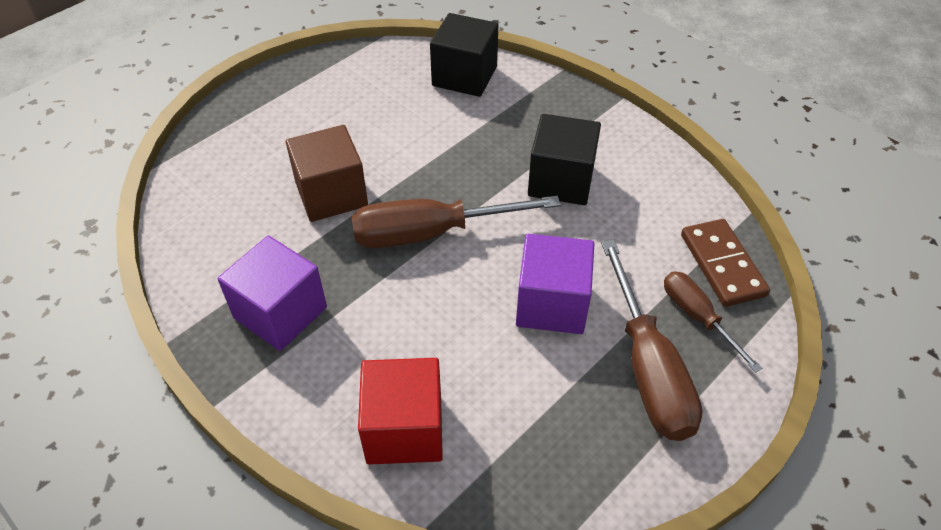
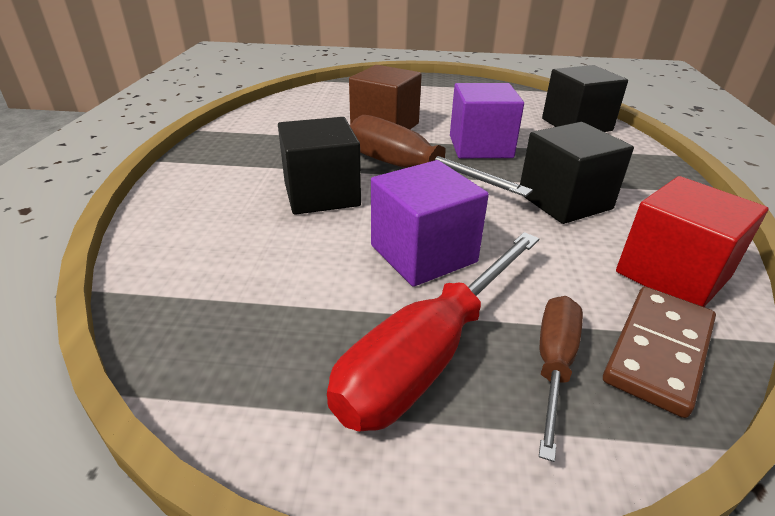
camera: 50 degrees right, 15 degrees down
purple cube [218,236,327,351] -> purple cube moved to [450,83,524,158]
red cube [358,358,443,465] -> red cube moved to [616,176,768,307]
brown screwdriver [601,240,703,441] -> red screwdriver [327,232,539,432]
none -> black cube [278,117,361,215]

